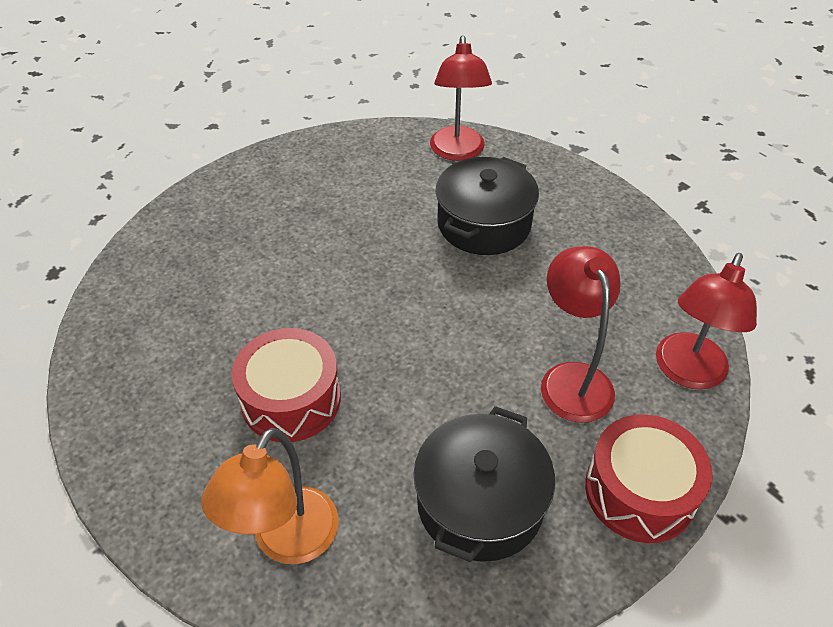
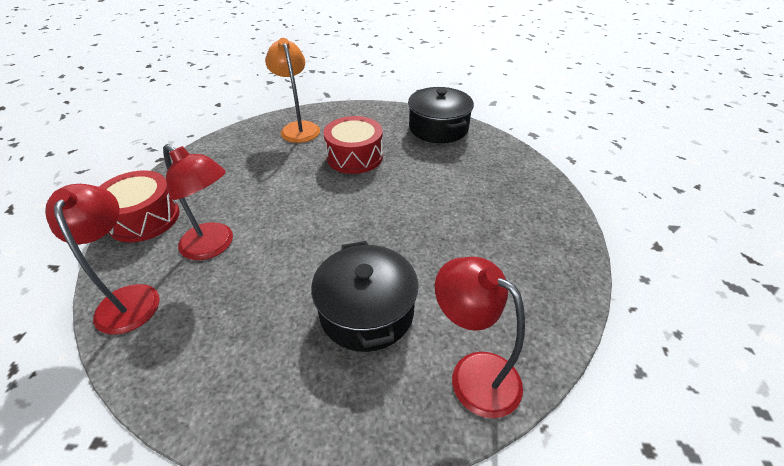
camera: 135 degrees right, 5 degrees down
black pot [413,406,555,562] -> black pot moved to [408,87,474,143]

